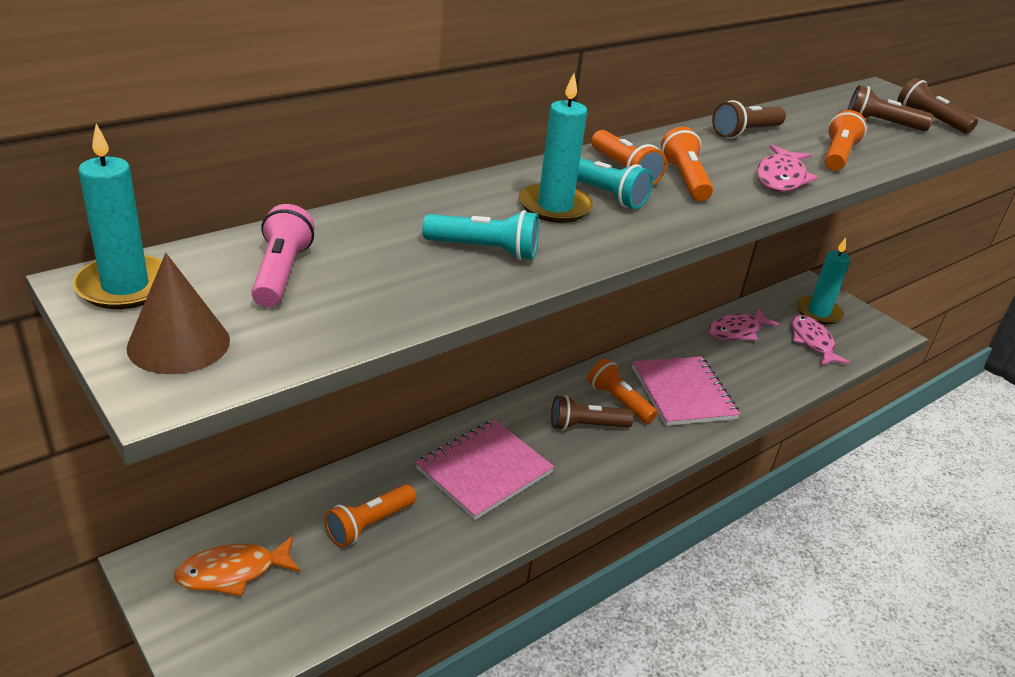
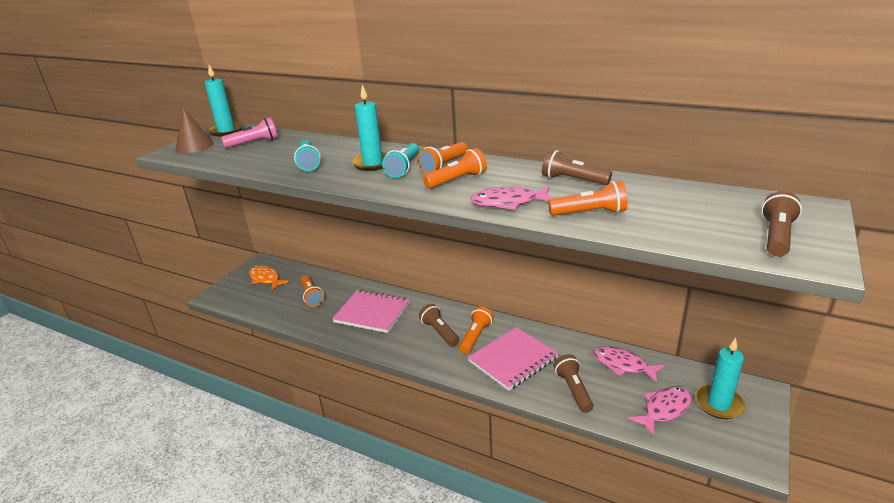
camera: 70 degrees right, 5 degrees down
orange flashlight [325,484,416,547] -> orange flashlight turned 135 degrees counterclockwise [300,275,324,307]
brown flashlight [847,85,934,131] -> brown flashlight moved to [554,354,593,413]

